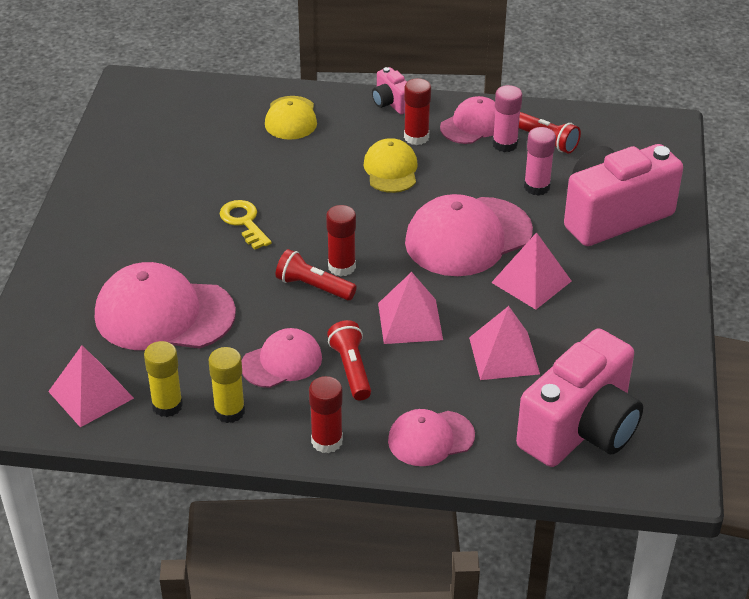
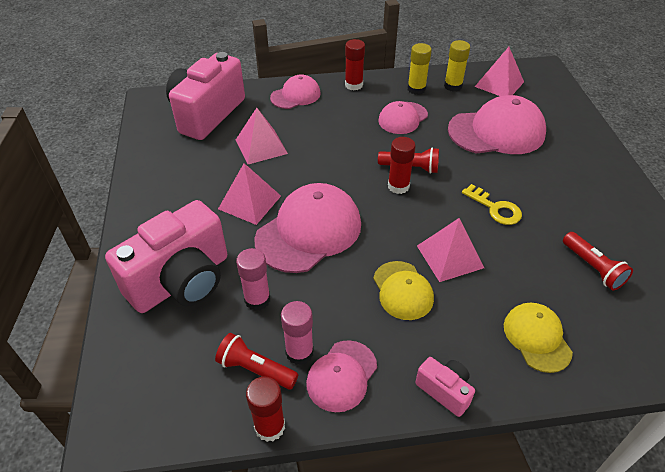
camera: 165 degrees right, 5 degrees up
red flashlight [327,320,371,400] -> red flashlight moved to [563,232,633,290]
pink pyramid [378,272,443,344] -> pink pyramid moved to [417,218,484,282]
red glue stick [404,78,431,145] -> red glue stick moved to [246,376,285,442]

